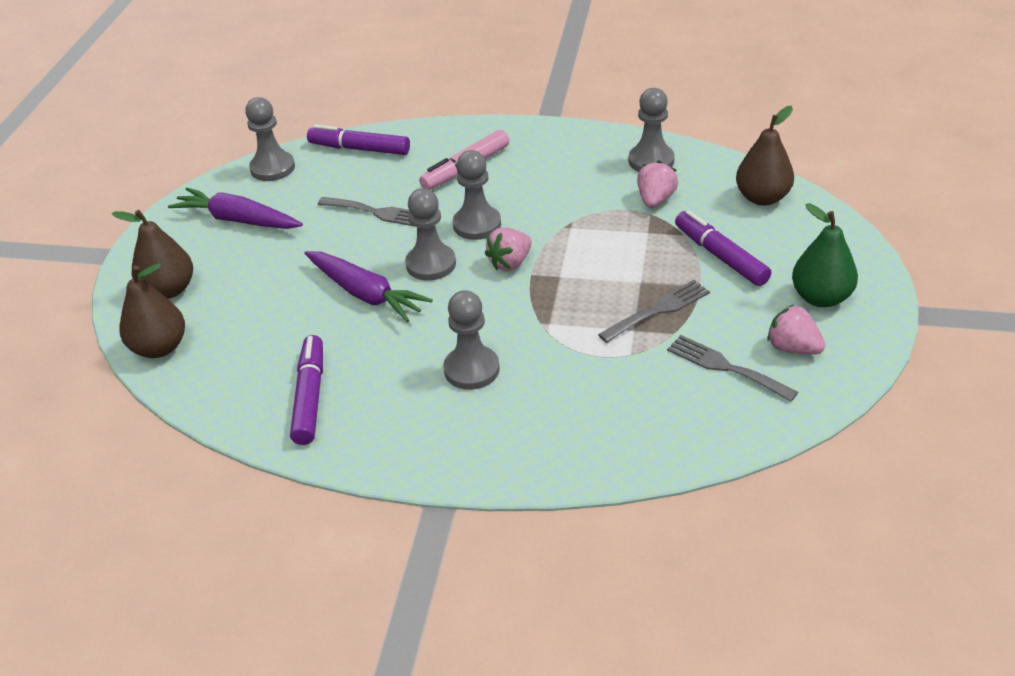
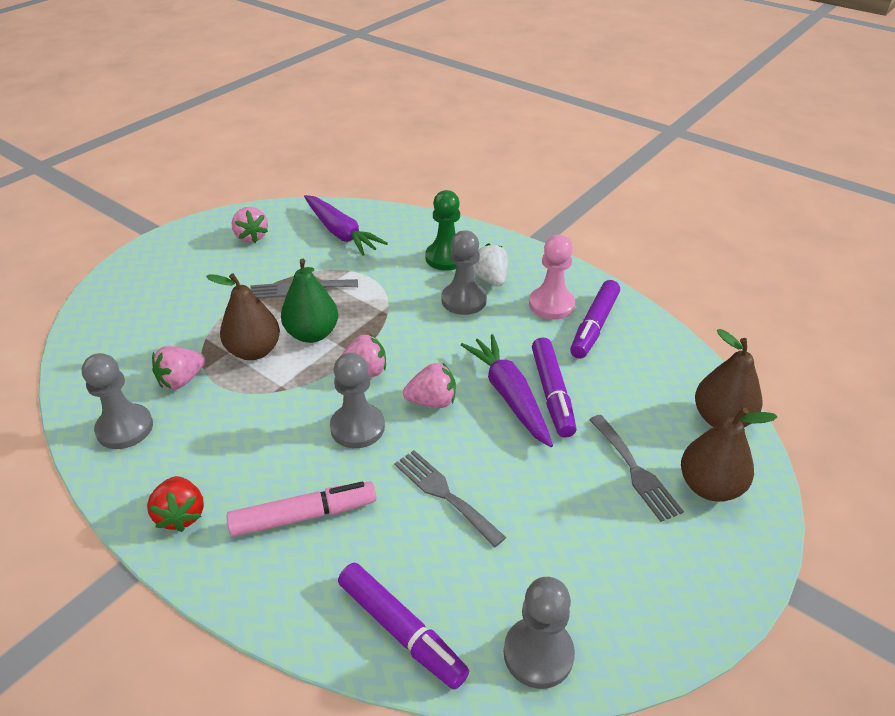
camera: 155 degrees left, 0 degrees up
purple carrot [168,188,303,229] -> purple carrot moved to [304,195,388,256]
grey pawn [405,189,456,281] -> pink strawberry [403,363,456,408]
grey fork [667,335,798,402] -> grey fork moved to [589,415,684,522]
purple marker [675,210,771,286] -> purple marker moved to [532,338,577,438]
brown pear [736,106,794,206] -> brown pear moved to [206,273,280,360]
green pear [792,203,858,307] -> green pear moved to [281,259,338,343]
none -> red strawberry [147,476,204,532]
none -> green pawn [425,190,460,271]
none -> white strawberry [473,243,508,286]
none -> pink pawn [529,235,575,320]

